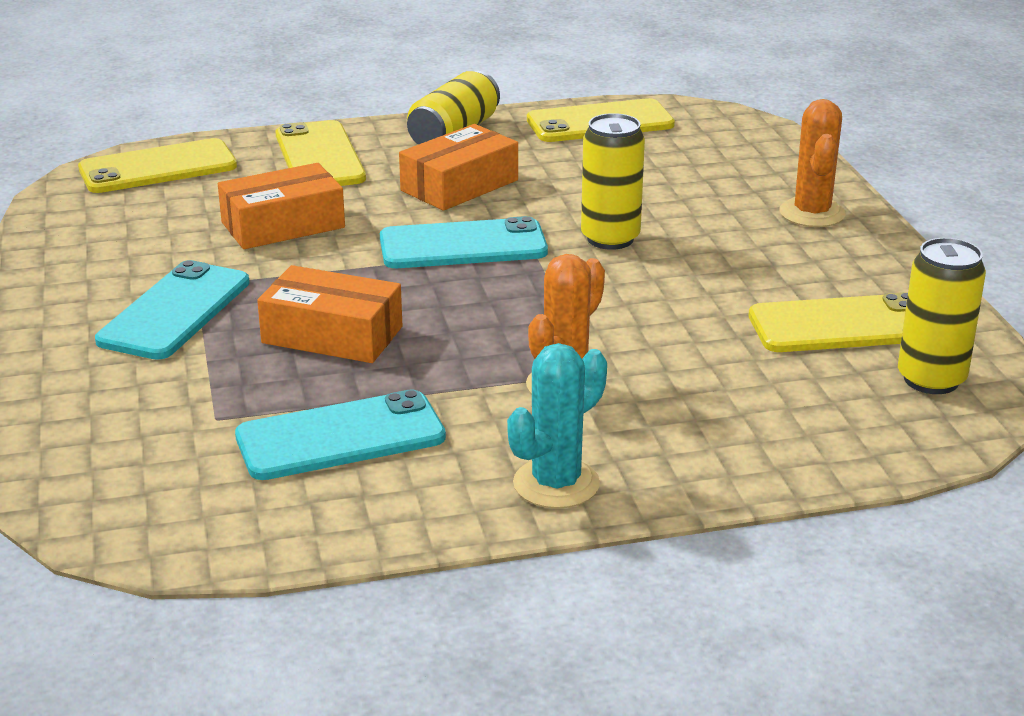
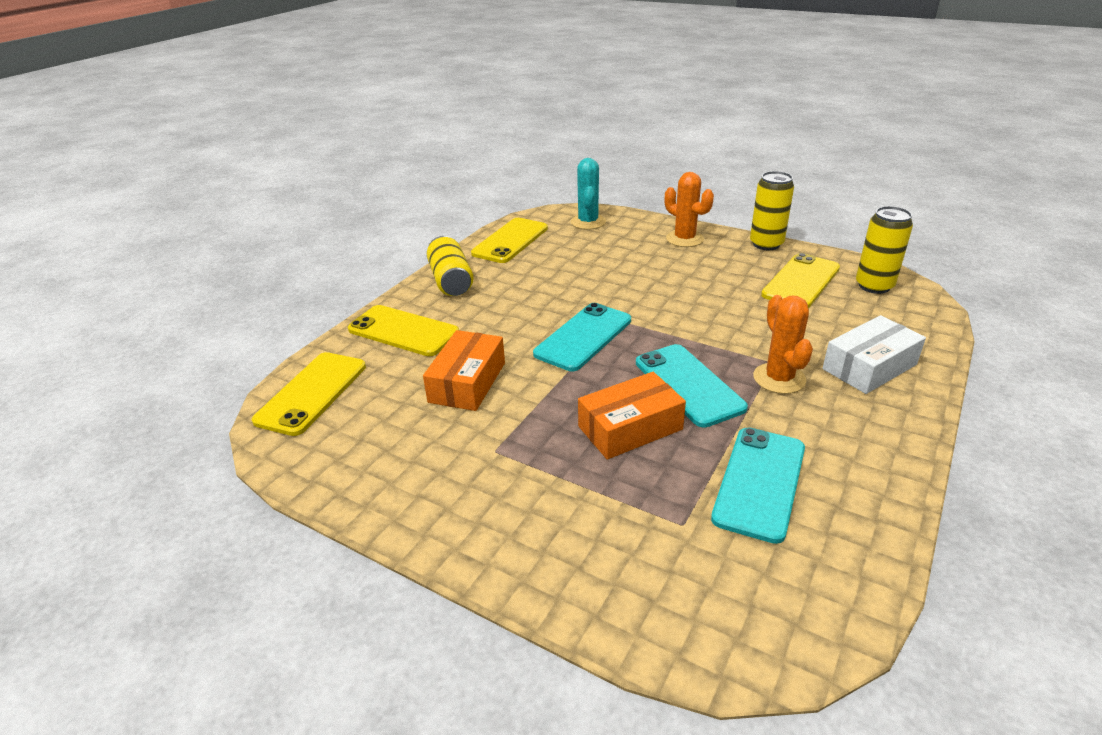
camera: 45 degrees left, 5 degrees up
turquoise phone [95,260,250,360] -> turquoise phone moved to [636,344,748,428]
orange box [399,124,518,211] -> none
turquoise cactus [507,343,607,509] -> turquoise cactus moved to [571,158,606,230]
yellow can [581,113,645,250] -> yellow can moved to [750,171,794,250]
none -> white box [822,315,926,394]

